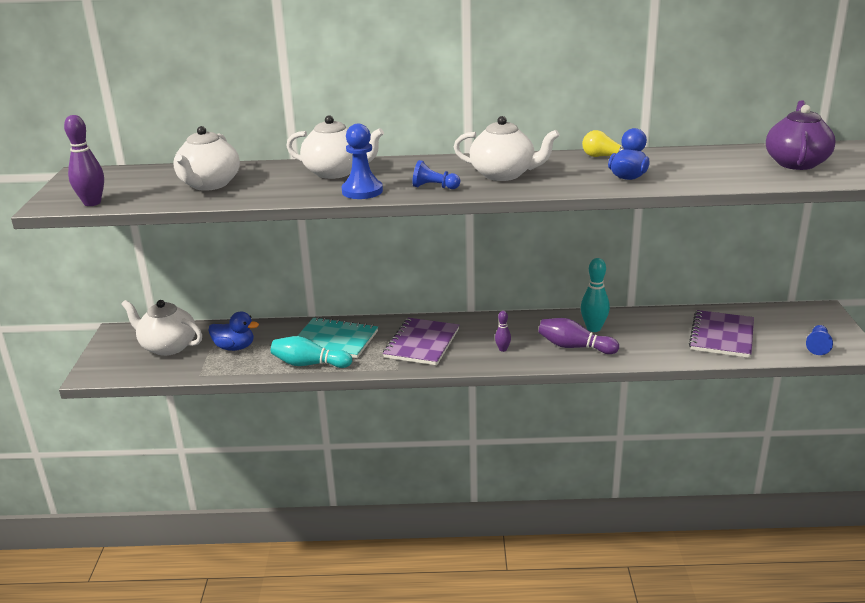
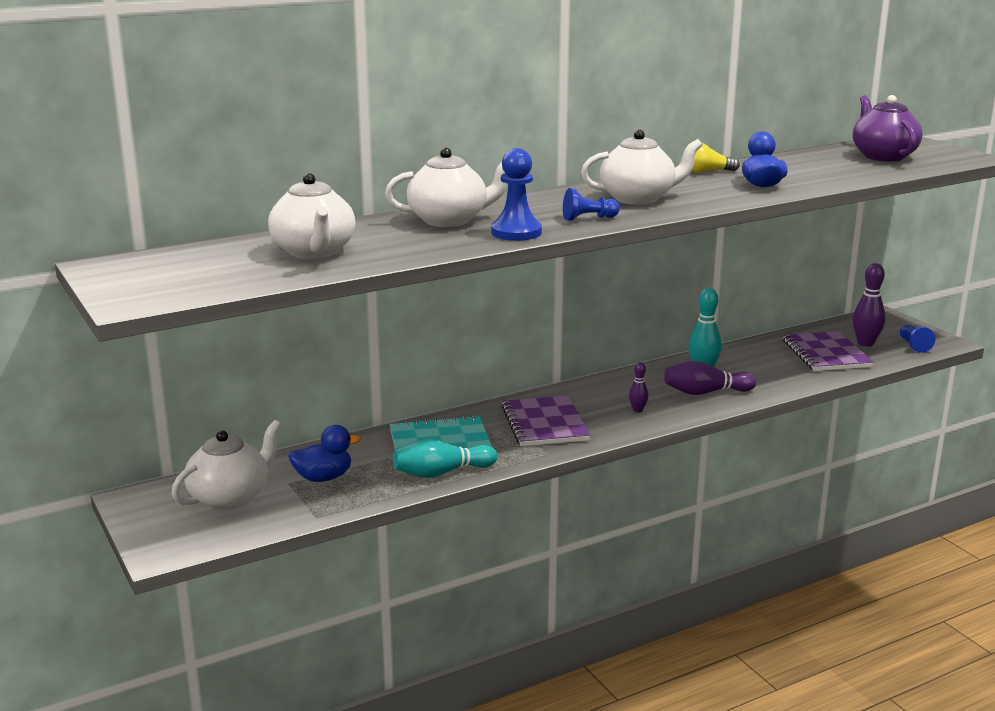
camera: 30 degrees left, 5 degrees down
purple bowling pin [64,115,104,206] -> purple bowling pin moved to [853,263,885,347]
white teapot [121,300,202,356] -> white teapot turned 135 degrees clockwise [172,420,282,510]

